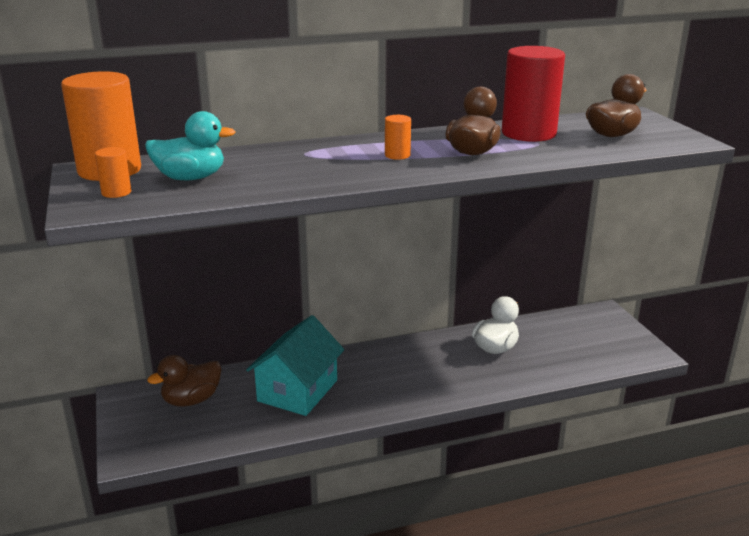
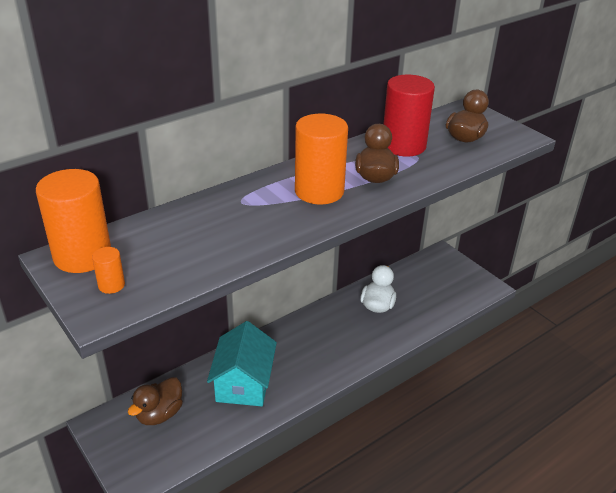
camera: 20 degrees left, 10 degrees up
turquoise duck [145,111,235,180] -> none
orange cylinder [385,115,411,160] -> orange cylinder [295,114,348,204], size x2.28

